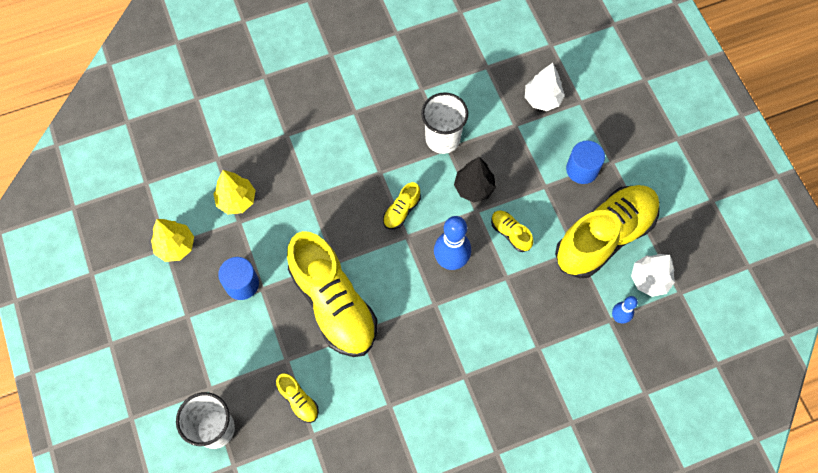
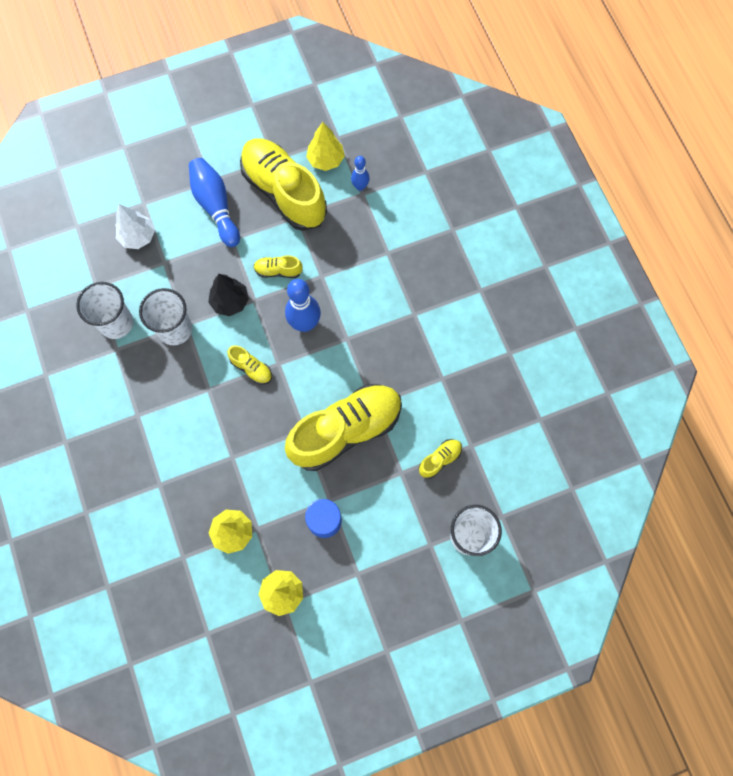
camera: 90 degrees left, 5 degrees up
yellow shoe [491,211,534,252] -> yellow shoe turned 45 degrees clockwise [253,255,303,278]
blue cylinder [566,141,605,184] -> blue bowling pin [189,158,240,247]
white tree [631,254,675,297] -> yellow tree [306,122,345,171]
none -> white cup [76,282,133,339]

